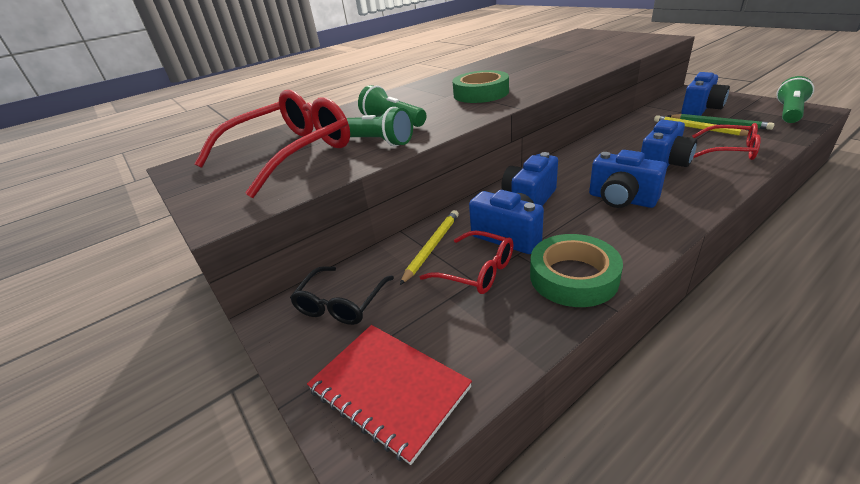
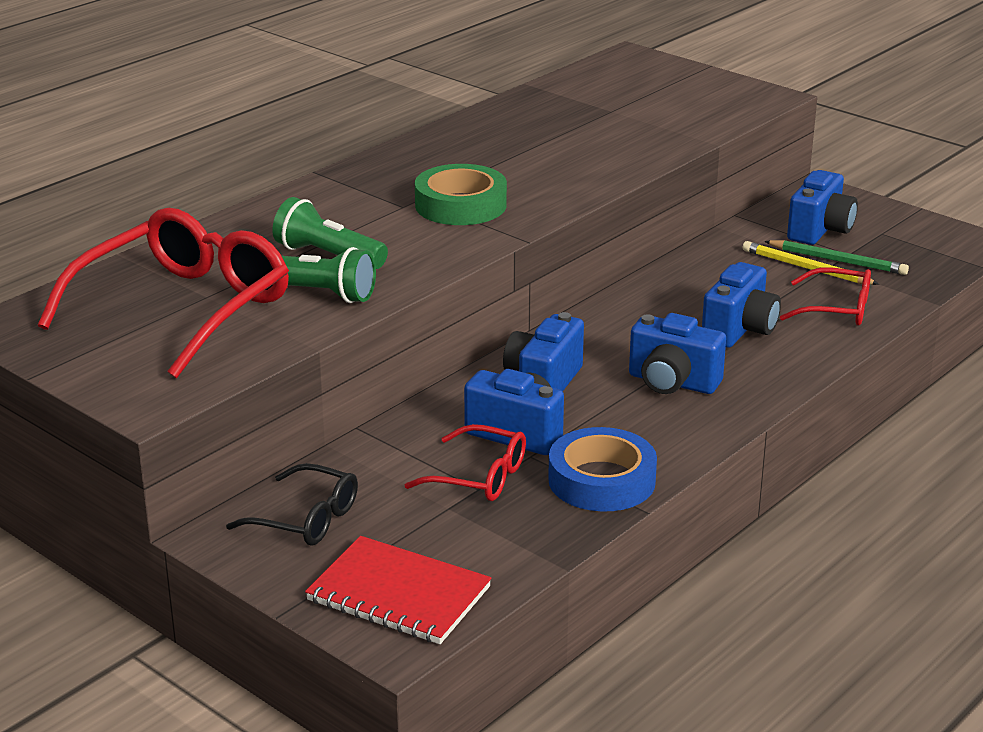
camera: 15 degrees left, 5 degrees down
black glasses [290,266,394,325] -> black glasses turned 75 degrees counterclockwise [226,463,358,546]
yellow pencil [400,210,459,285] -> none
green tape [530,234,623,307] -> blue tape [548,427,657,512]
green flashlight [776,76,814,123] -> none

